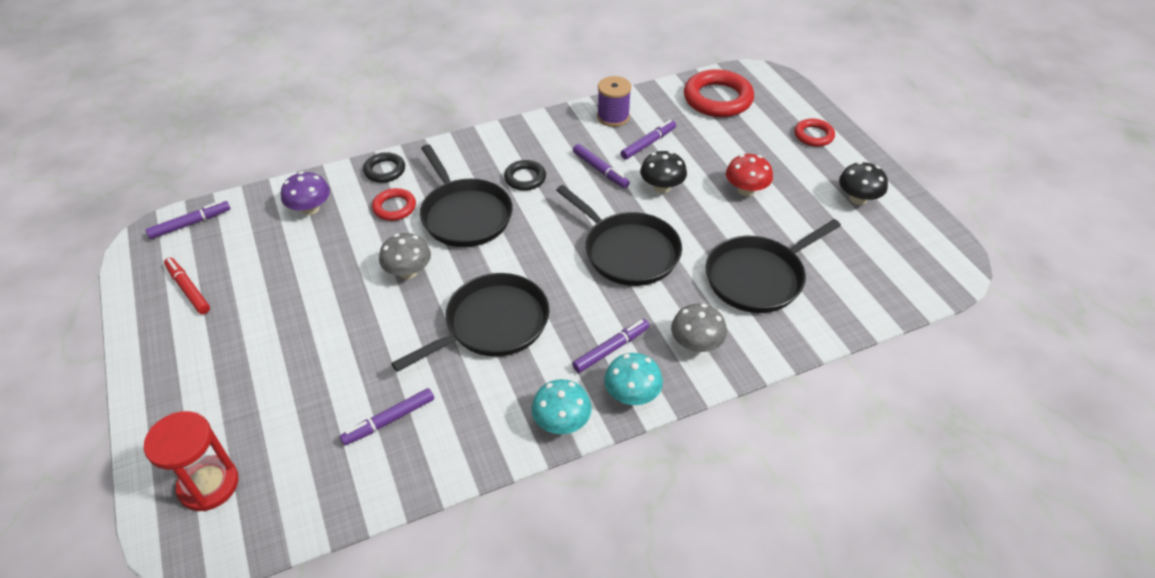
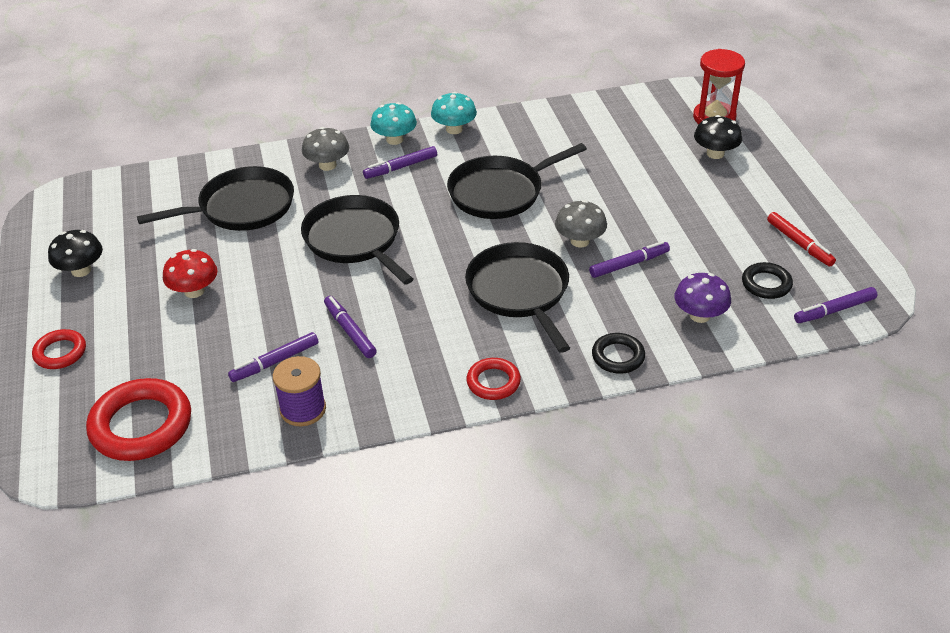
camera: 170 degrees left, 5 degrees down
purple marker [340,388,434,446] -> purple marker moved to [589,241,670,278]
red ring [372,188,416,221] -> red ring moved to [466,358,521,400]
black ring [504,160,546,191] -> black ring moved to [742,262,793,299]
black mushroom [640,151,687,193] -> black mushroom moved to [694,115,742,159]

